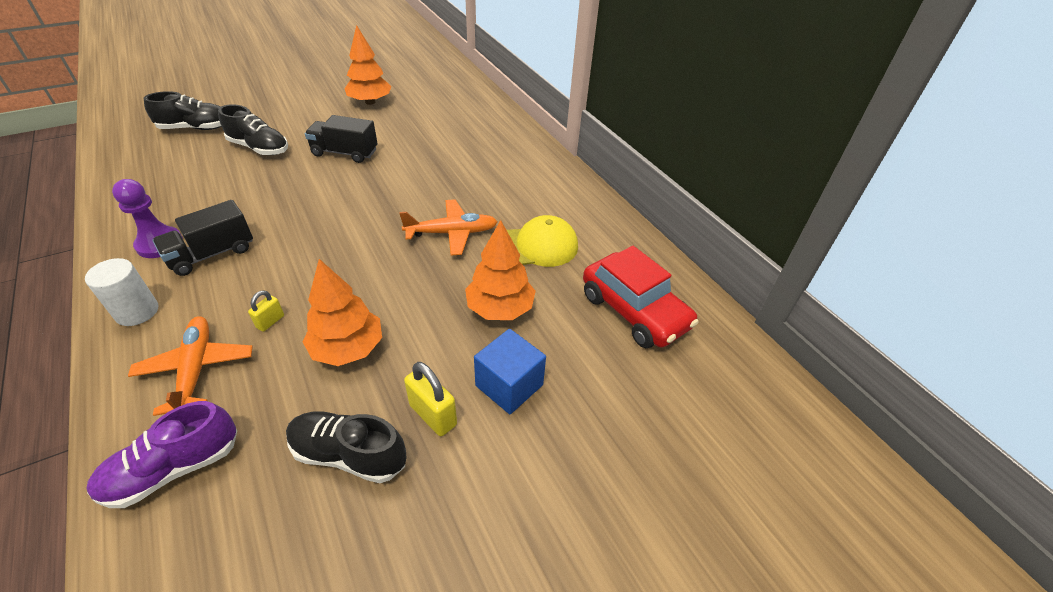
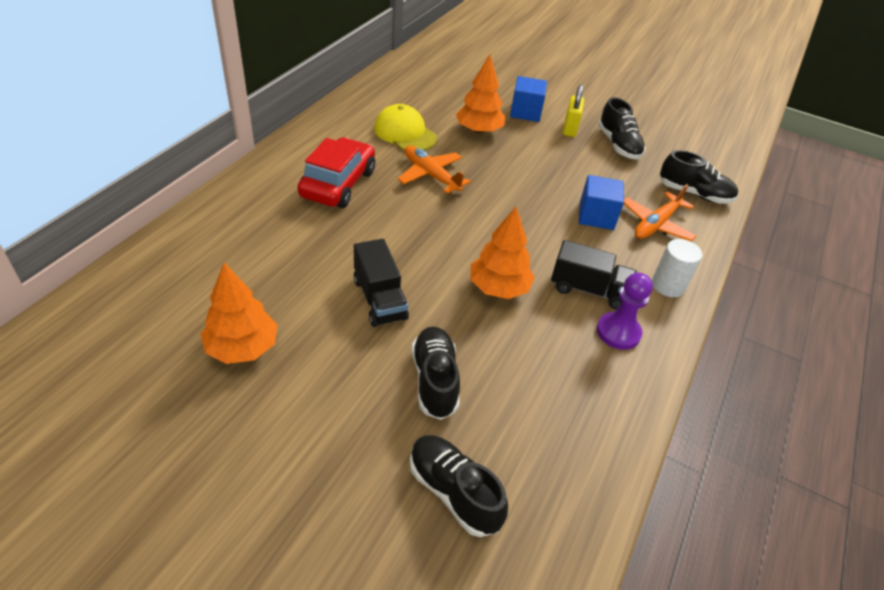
camera: 125 degrees left, 0 degrees up
purple shoe [86,401,237,508] -> black shoe [659,150,738,204]
yellow padlock [248,290,284,332] -> blue cube [579,175,624,230]
orange tree [303,259,382,366] -> orange tree moved to [471,207,535,299]
red car [583,246,699,348] -> red car moved to [298,137,375,208]

